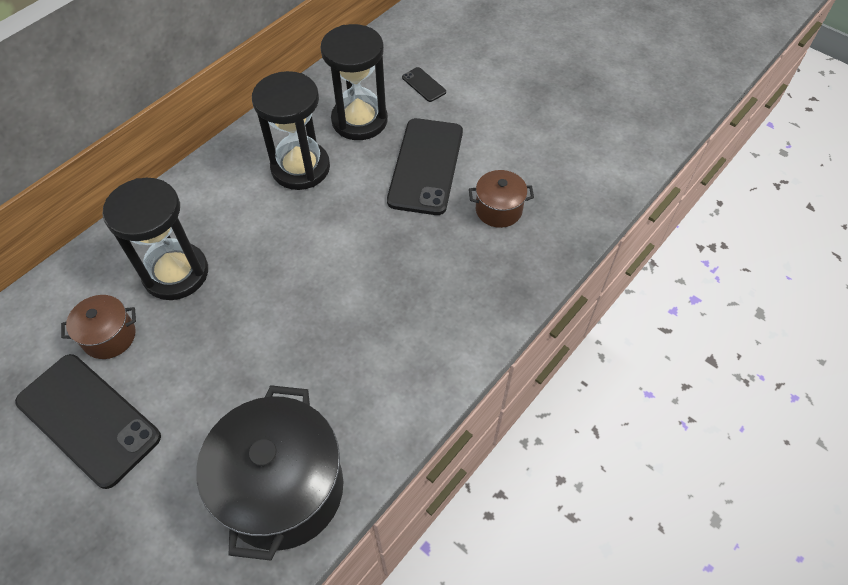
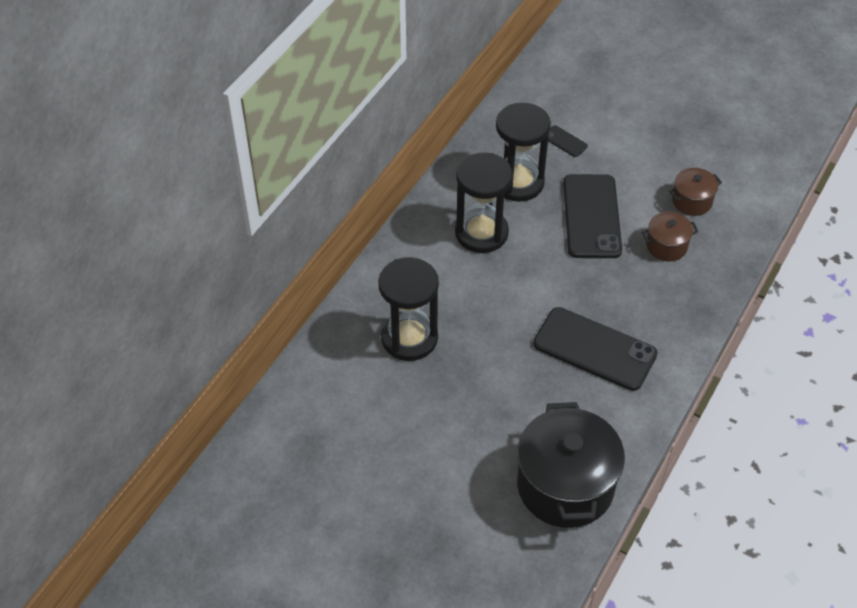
camera: 10 degrees left, 5 degrees down
black phone [15,354,161,489] -> black phone moved to [533,307,658,391]
brown pot [61,295,136,359] -> brown pot moved to [669,168,722,216]

